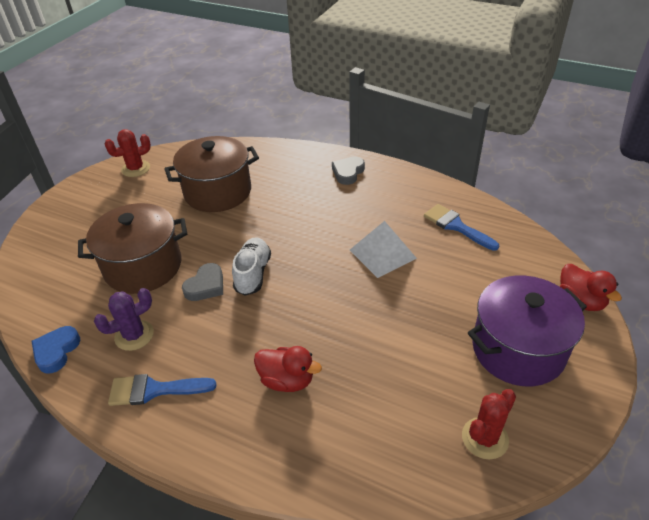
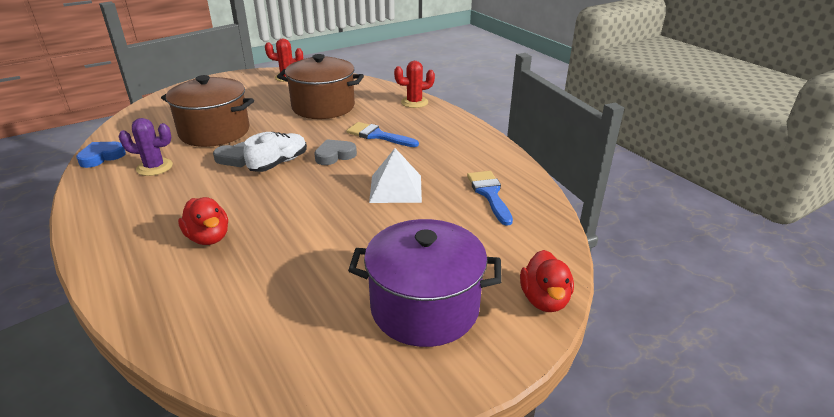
camera: 30 degrees right, 10 degrees down
blue brush [108,374,216,406] -> blue brush moved to [346,122,419,147]
grey heart [332,156,365,185] -> grey heart moved to [314,139,357,165]
red cactus [462,389,516,460] -> red cactus moved to [394,61,435,108]

